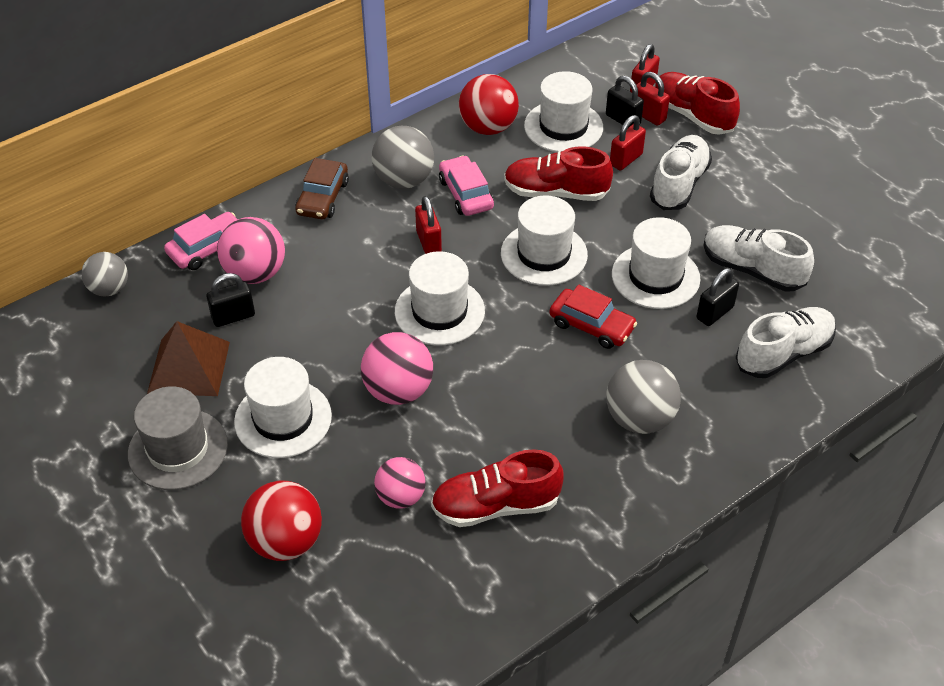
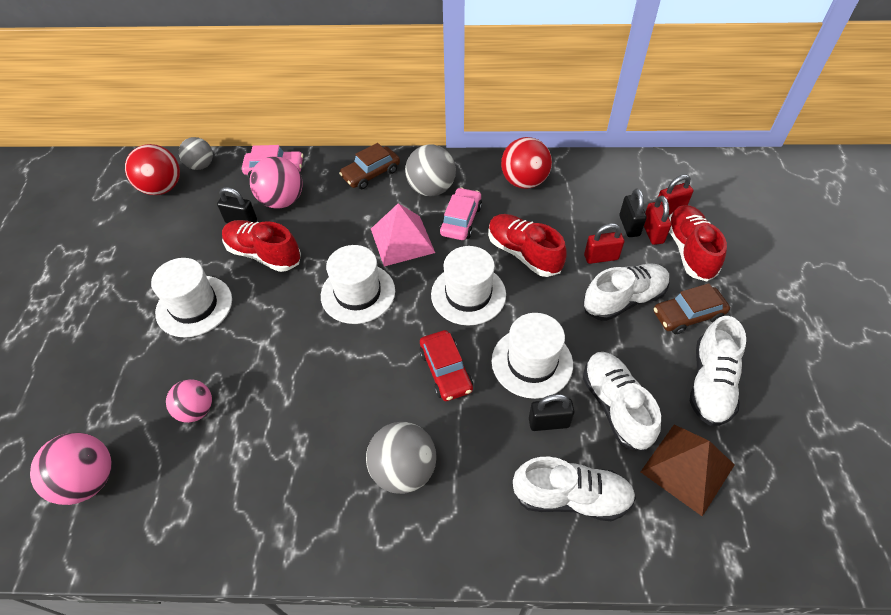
camera: 40 degrees right, 5 degrees up
grey hat [128,386,228,490] -> none
brown pyramid [147,321,230,396] -> brown pyramid moved to [641,425,735,516]
red ball [241,480,322,561] -> red ball moved to [125,144,180,195]
pink ball [361,332,433,405] -> pink ball moved to [30,432,112,505]
red padlock [415,196,442,254] -> pink pyramid [371,203,435,266]
red shoe [431,449,563,527] -> red shoe moved to [222,220,301,272]
white hat [524,71,603,152] -> none
none -> brown car [654,283,730,334]
none -> white shoe [690,316,746,426]

